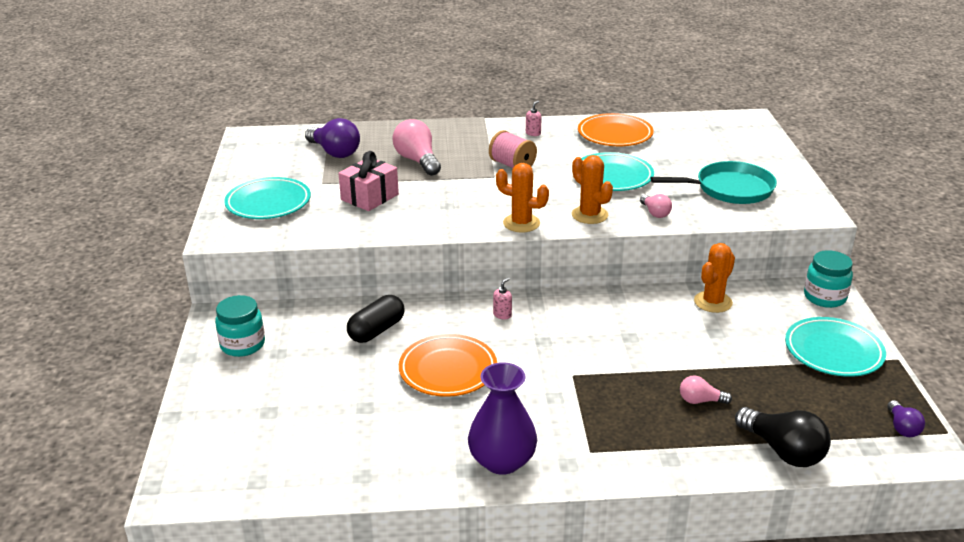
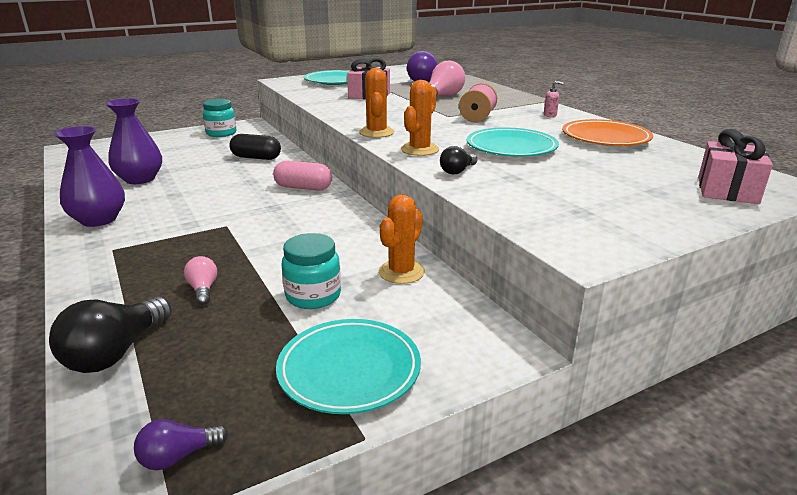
camera: 65 degrees right, 5 degrees down
orange plate [399,334,497,397] -> none
pink soap dispenser [493,277,512,320] -> pink capsule [273,161,332,191]
pink light bulb [640,194,672,218] -> black light bulb [440,146,478,174]
turquoise pan [651,161,777,204] -> none
orange cactus [694,243,735,313] -> orange cactus turned 75 degrees counterclockwise [379,194,425,284]
turquoise jar [804,250,853,308] -> turquoise jar moved to [281,233,341,309]
none -> purple vase [105,98,162,184]
none -> pink gift [698,129,773,204]

